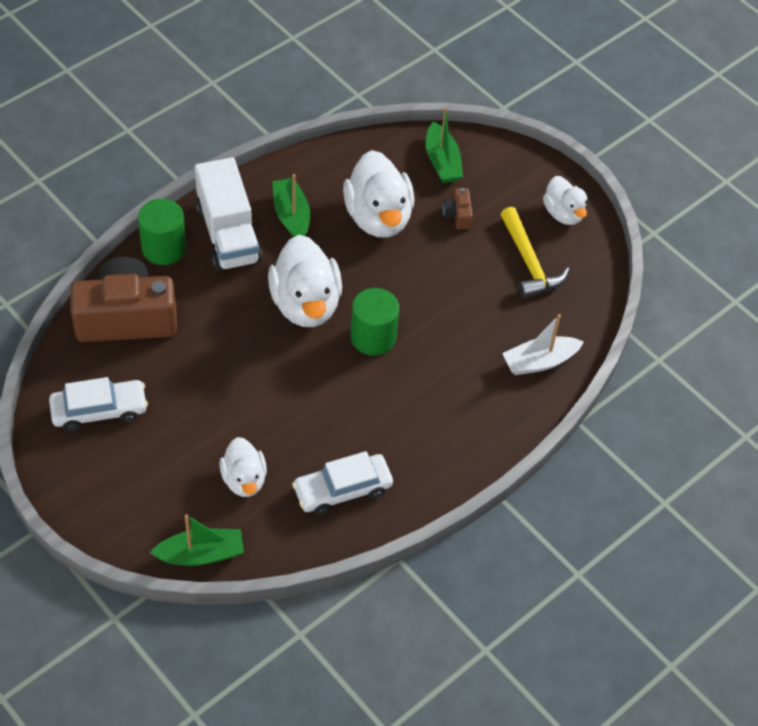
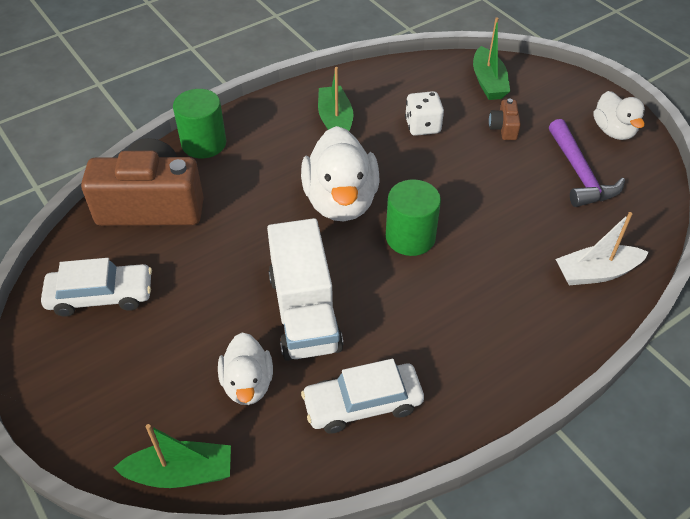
camera: 10 degrees right, 5 degrees down
white truck [195,157,262,271] -> white truck moved to [267,218,343,361]
white duck [343,150,414,238] -> white dice [405,91,444,136]
yellow hammer [500,207,570,299] -> purple hammer [549,119,625,207]

